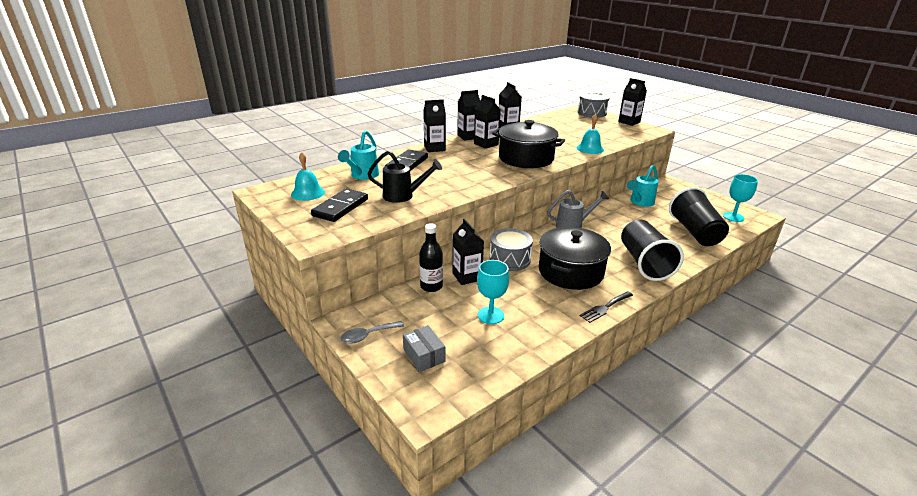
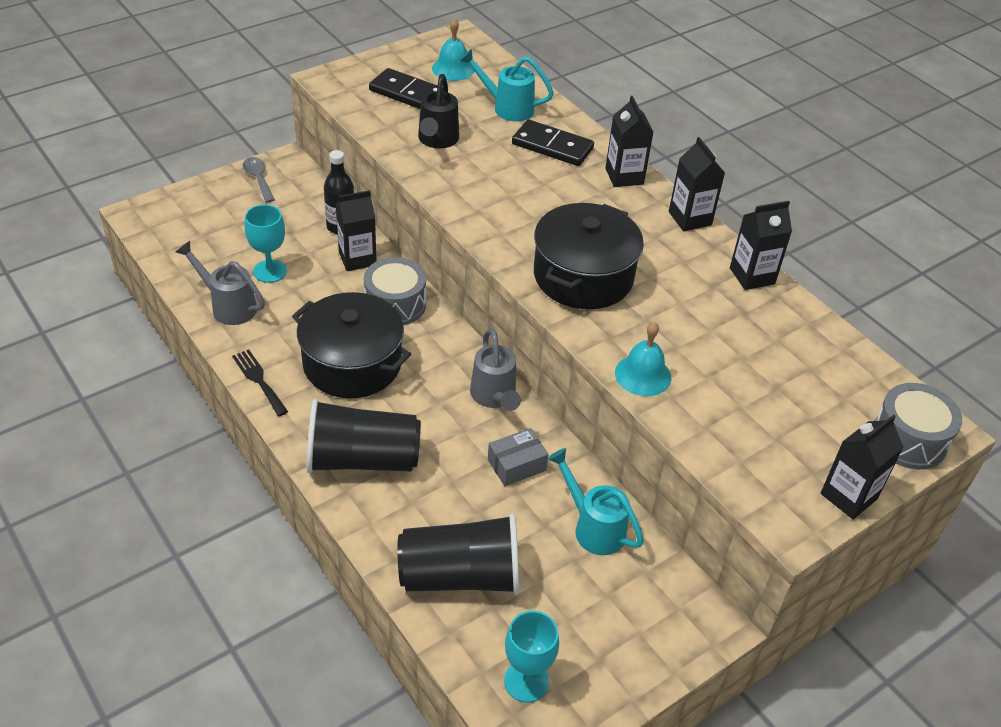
camera: 90 degrees right, 15 degrees up
grey box [403,325,446,372] -> grey box moved to [488,428,549,486]
black carton [474,95,501,149] -> none
none -> grey watering can [175,241,265,325]

